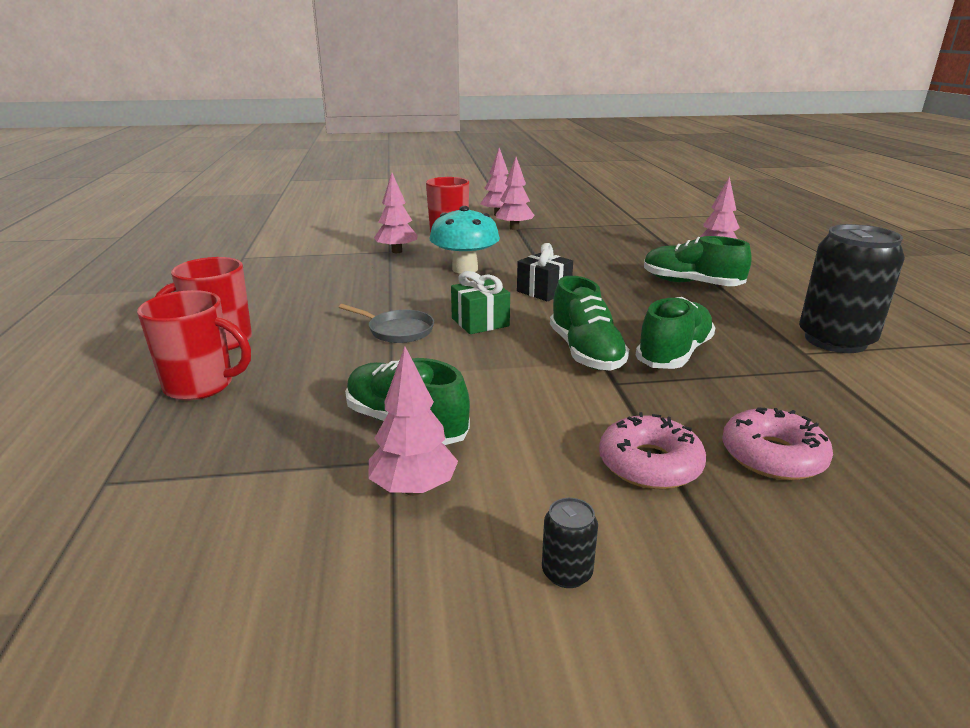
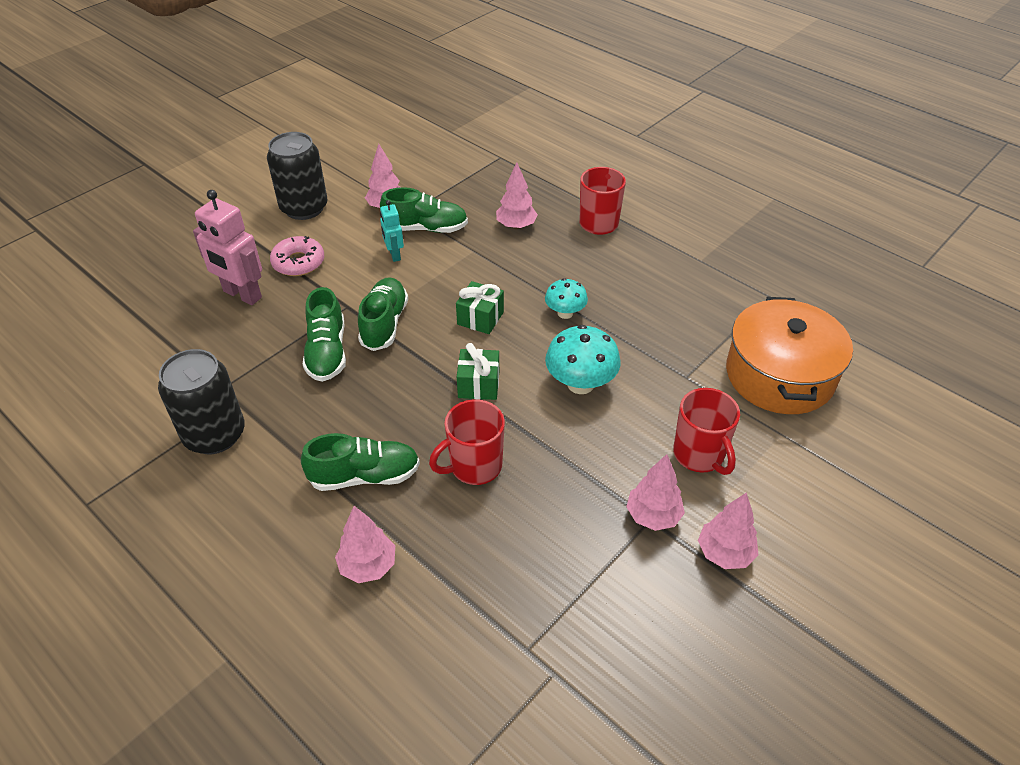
camera: 140 degrees right, 20 degrees up
red mug [137,290,251,400] -> red mug moved to [429,399,505,485]
grey pan [339,304,434,343] -> none
pink tree [374,173,418,253] -> pink tree moved to [496,162,538,229]
black gift [517,243,573,301] -> green gift [457,343,499,400]
black can [542,498,598,588] -> black can [267,132,328,220], size x2.44
green shoe [550,276,629,371] -> green shoe turned 60 degrees clockwise [358,277,408,351]
pink donut [722,408,833,480] -> pink robot [193,190,262,305]
none -> turquoise robot [380,200,404,262]
none -> turquoise mushroom [545,278,588,319]
none -> orange pot [726,297,853,414]

